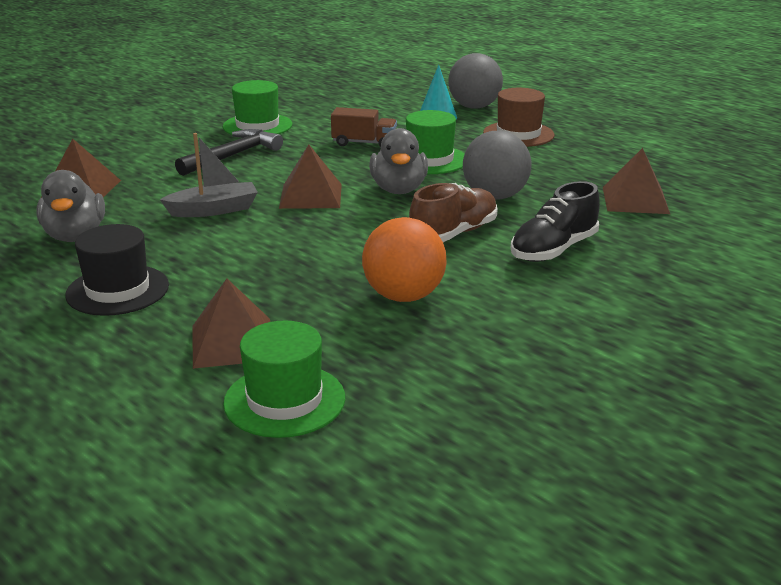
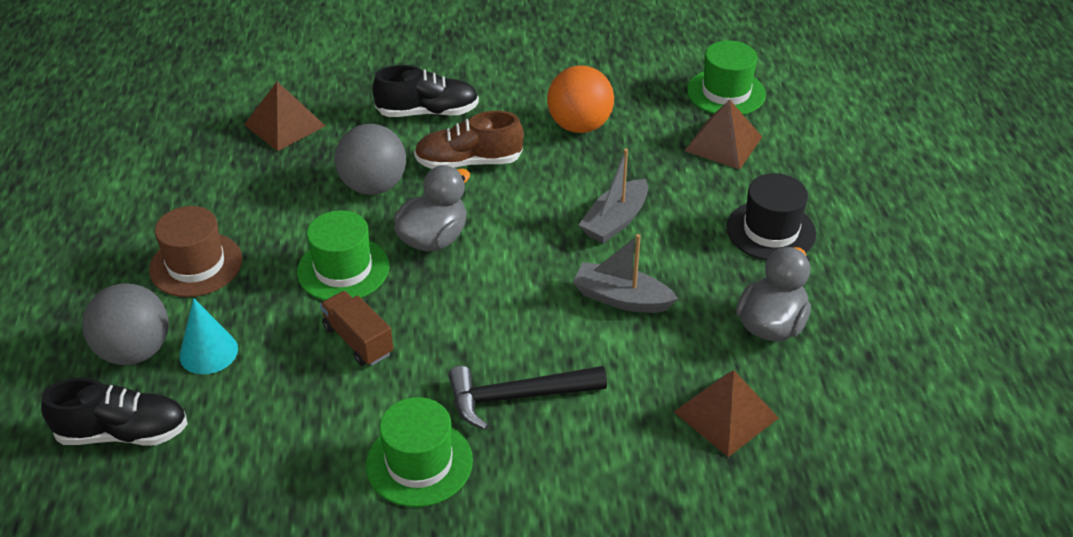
camera: 140 degrees left, 15 degrees up
brown pyramid [279,144,342,209] -> none
none -> black shoe [41,378,188,446]
none -> grey boat [579,148,648,244]

